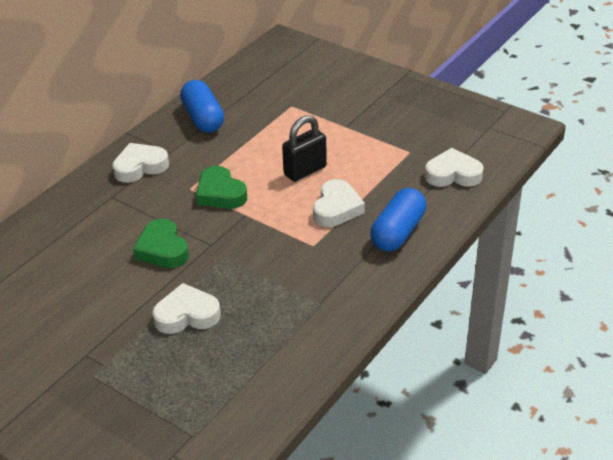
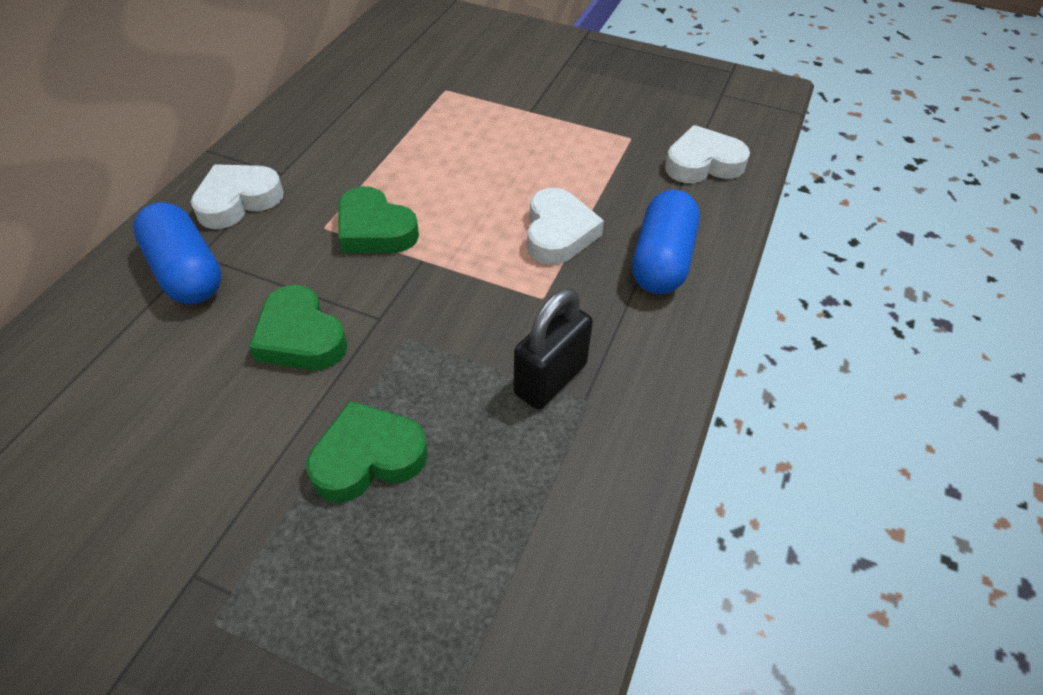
camera: 15 degrees left, 10 degrees up
white heart [152,283,221,334] -> green heart [307,401,428,503]
blue capsule [180,80,224,133] -> blue capsule moved to [133,202,222,304]
black padlock [282,115,327,182] -> black padlock moved to [514,288,593,409]

